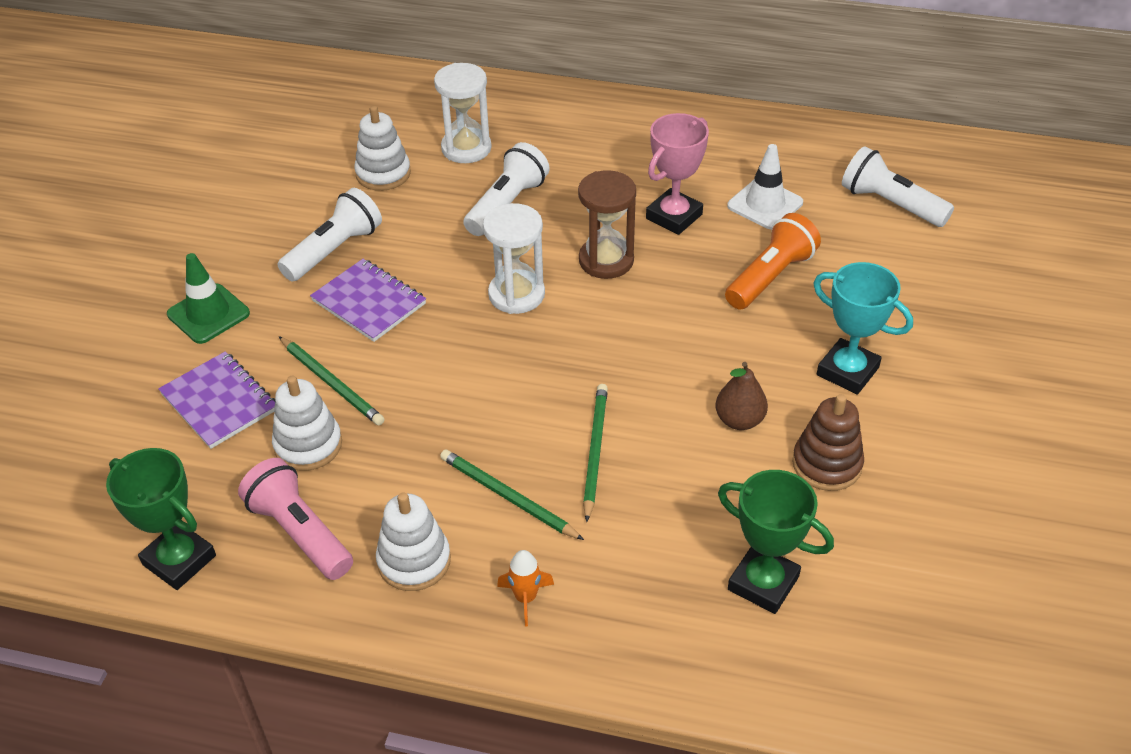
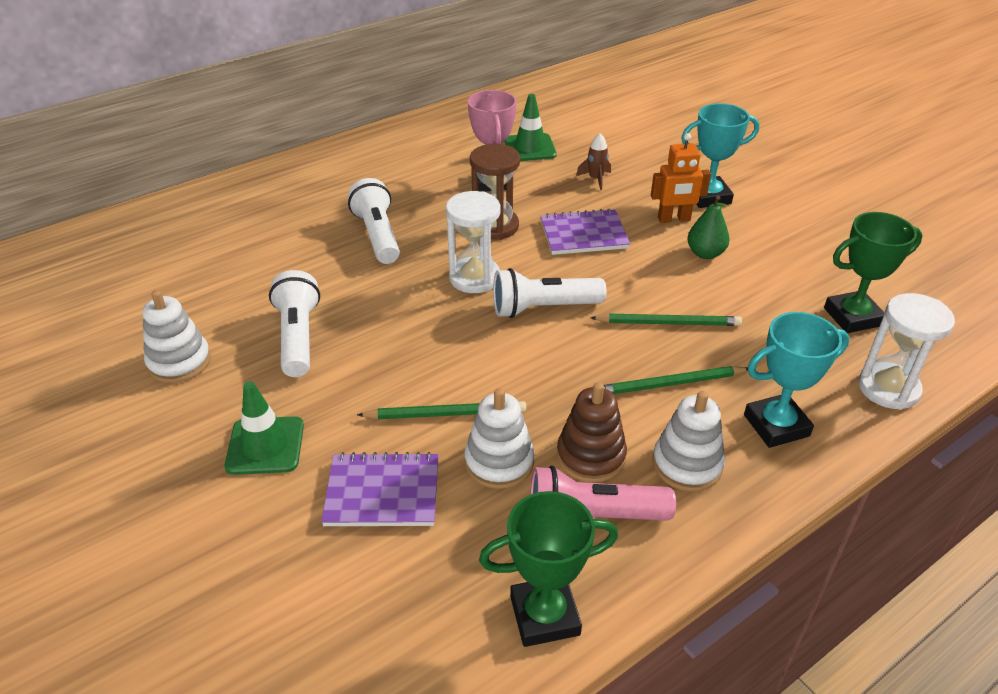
camera: 50 degrees left, 5 degrees down
purple notebook [310,259,426,342] -> purple notebook moved to [541,208,630,255]
white stacking toy [354,105,411,191] -> white stacking toy moved to [142,290,211,383]
white hourglass [434,63,492,163] -> white hourglass moved to [858,293,955,410]
orange rocket [497,550,554,626] -> turquoise trophy [744,312,850,448]
green pencil [583,384,608,522] -> green pencil turned 135 degrees clockwise [590,314,742,326]
brown pear [716,362,768,430] -> green pear [687,196,730,259]
orange flashlight [725,213,821,310] -> brown rocket [576,133,611,190]
white traffic cone [727,144,803,229] -> green traffic cone [505,94,557,161]
brown stacking toy [792,394,864,491] -> brown stacking toy moved to [557,382,627,483]
white flashlight [842,146,954,227] -> white flashlight moved to [493,268,606,318]
none -> orange robot [651,133,711,223]

